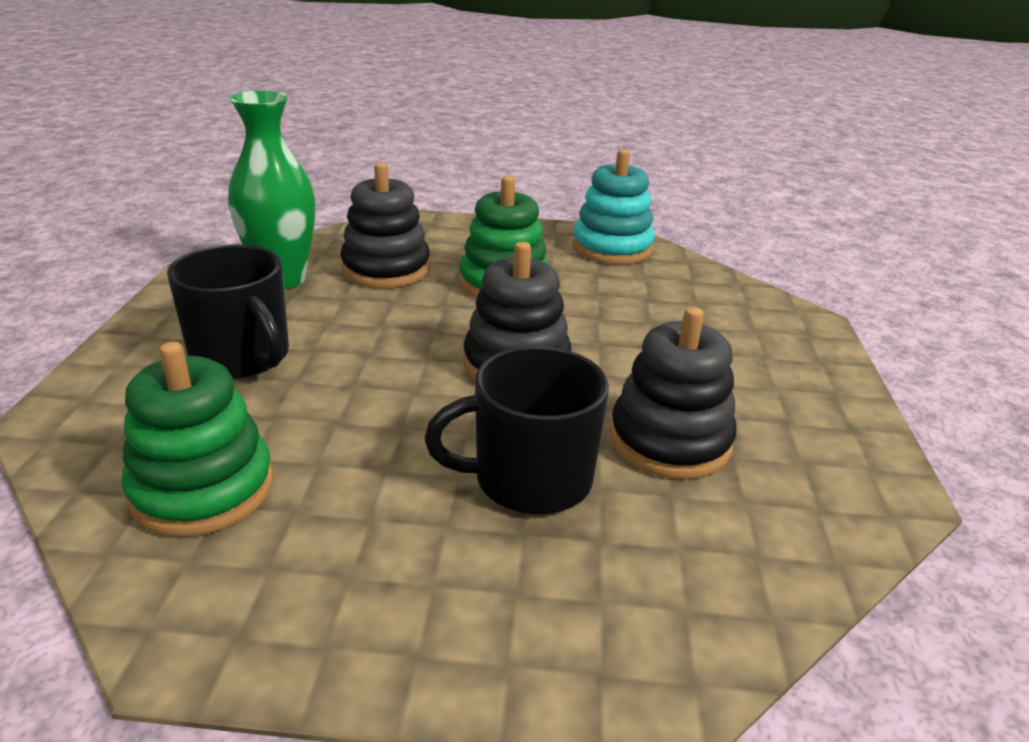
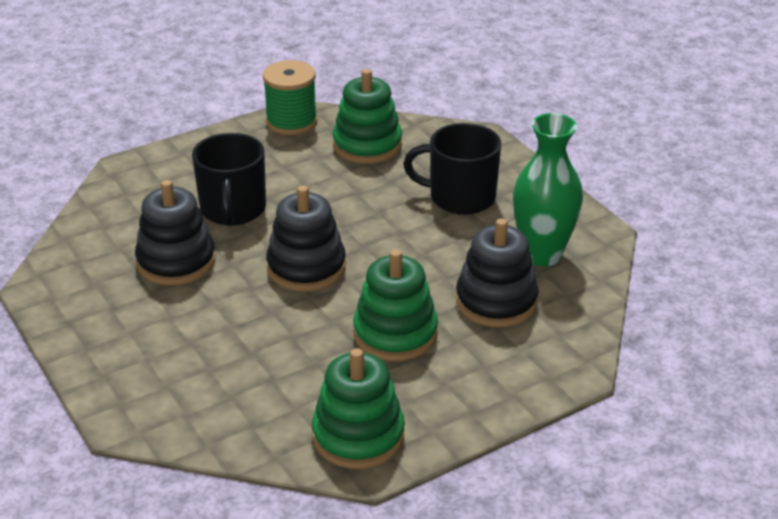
camera: 145 degrees right, 5 degrees up
black mug [424,346,609,515] -> black mug turned 135 degrees clockwise [192,133,266,226]
turquoise stacking toy [572,149,655,264] -> green stacking toy [312,348,405,469]
none -> green spool [263,60,317,135]

